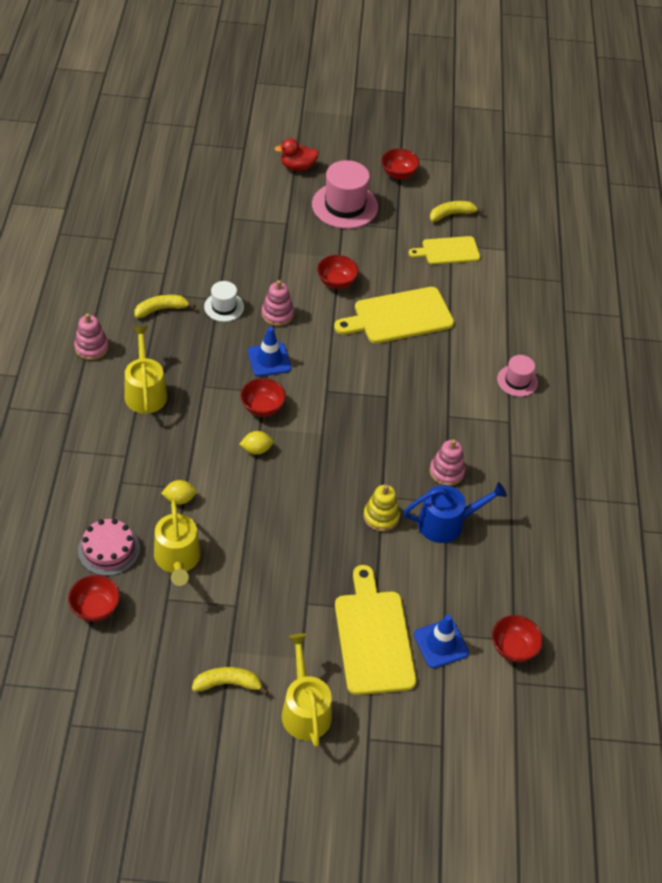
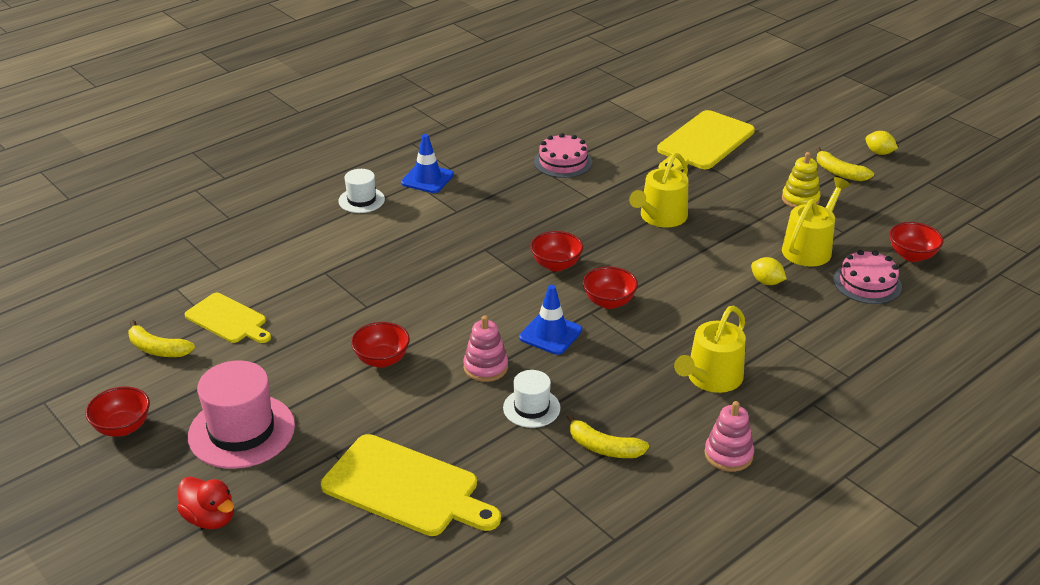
camera: 130 degrees left, 15 degrees down
yellow lemon [240,431,273,455] -> yellow lemon moved to [865,131,898,155]
yellow watering can [282,633,332,747] -> yellow watering can moved to [629,153,688,227]
yellow cutting board [334,287,454,344] -> yellow cutting board moved to [321,434,501,536]
yellow stacking toy [364,485,400,532] -> yellow stacking toy moved to [782,152,821,208]
blue watering can [404,482,507,543] -> pink cake [534,133,592,178]
blue traffic cone [414,615,469,668] -> blue traffic cone moved to [401,134,454,193]
pink stacking toy [429,439,465,486] -> none
red bowl [492,615,543,662] -> red bowl moved to [530,231,583,271]
pink hat [497,355,538,397] -> white hat [338,169,385,213]

